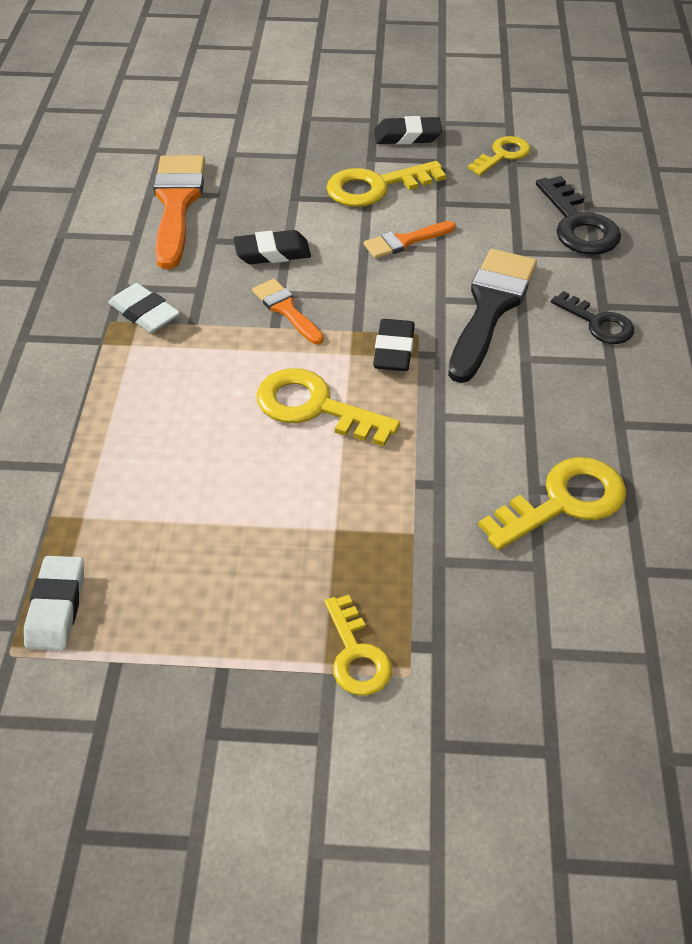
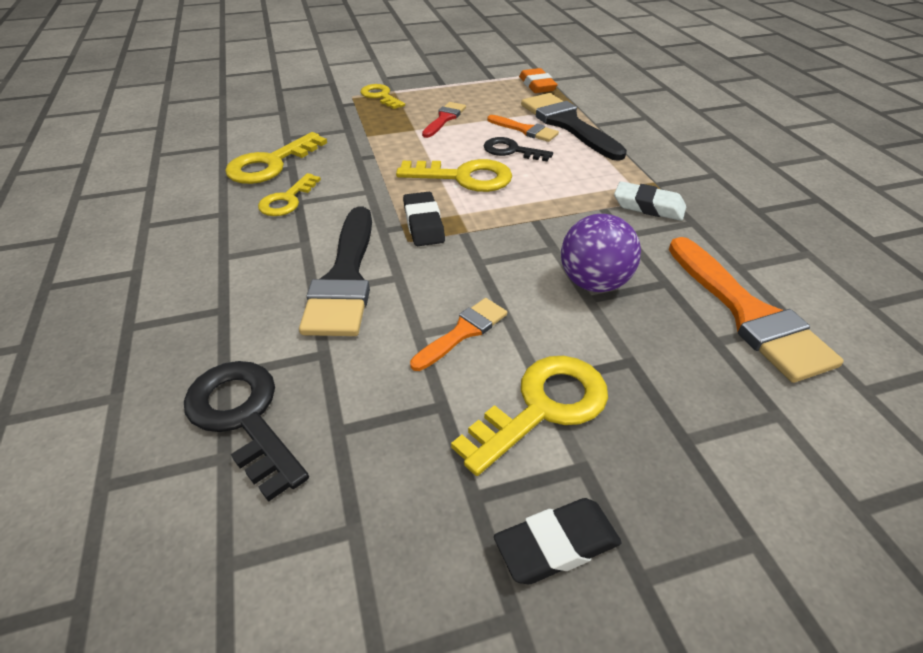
camera: 160 degrees right, 5 degrees down
white eraser [24,556,84,651] -> orange eraser [519,68,558,93]
black eraser [234,230,311,264] -> purple ball [561,214,641,292]
orange brush [252,279,324,344] -> orange brush moved to [487,115,559,142]
yellow key [468,136,531,176] -> yellow key moved to [258,173,321,216]
black key [551,291,634,344] -> black key moved to [484,137,553,162]
none -> red brush [422,102,466,138]
none -> black brush [521,93,627,161]

